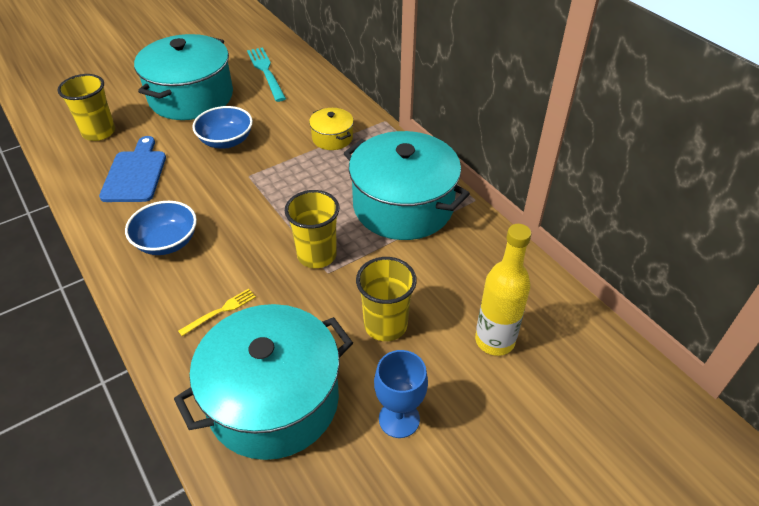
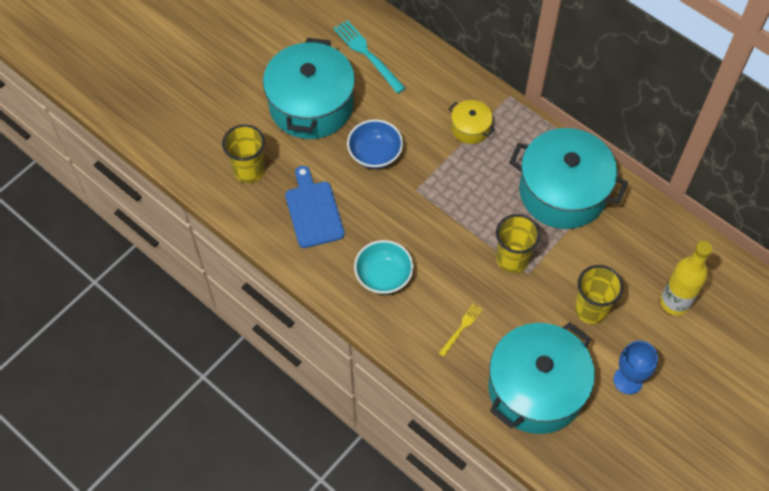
camera: 15 degrees left, 15 degrees up
blue bowl [125,201,197,255] -> turquoise bowl [354,240,414,294]

